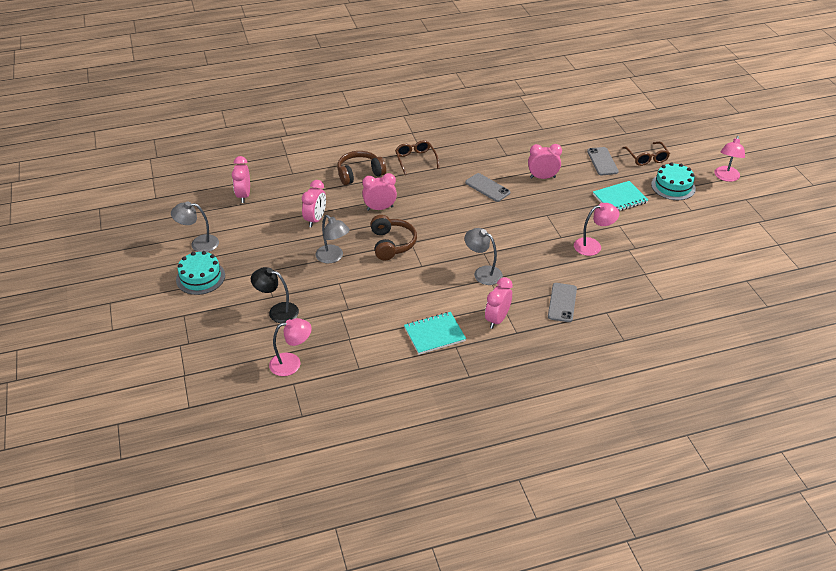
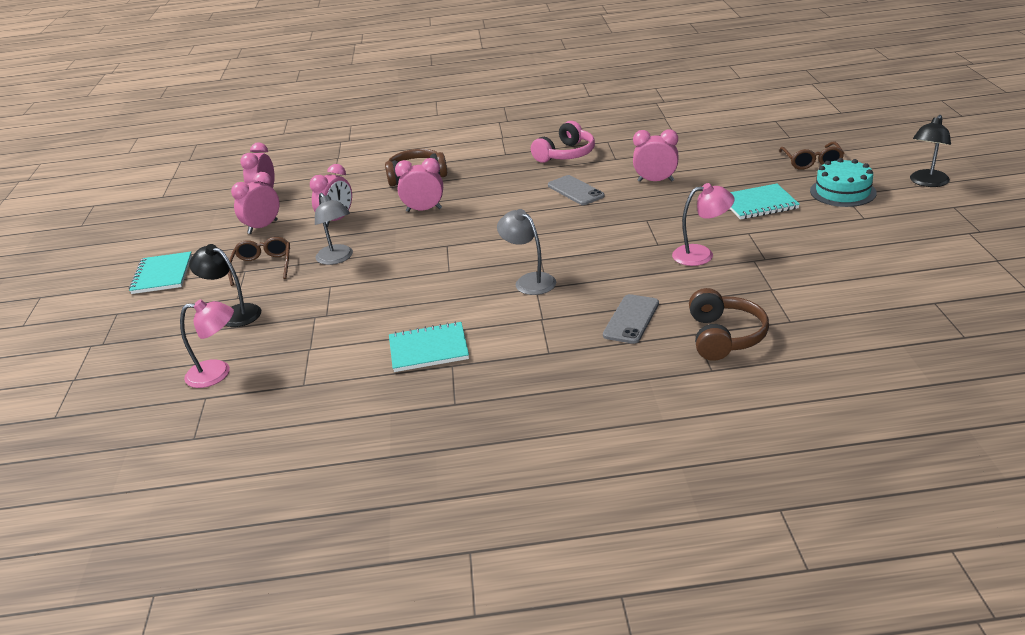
camera: 15 degrees right, 10 degrees down
grey lamp [171,201,219,252] -> none
turquoise cake [176,251,225,295] -> turquoise notebook [129,252,192,294]
brown headphones [371,215,417,260] -> brown headphones moved to [689,288,769,361]
brown glasses [395,140,439,175] -> brown glasses moved to [228,237,290,286]
pink clock [485,277,513,329] -> pink clock moved to [231,172,279,234]
grey phone [587,147,619,175] -> none
pink lamp [714,136,745,182] -> black lamp [910,115,951,187]
none -> pink headphones [531,121,595,163]

